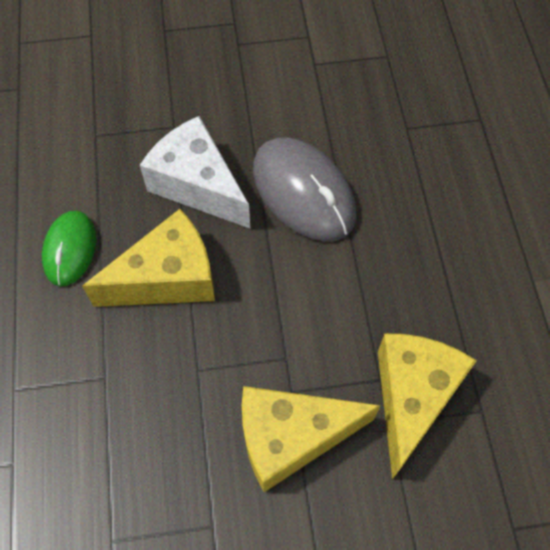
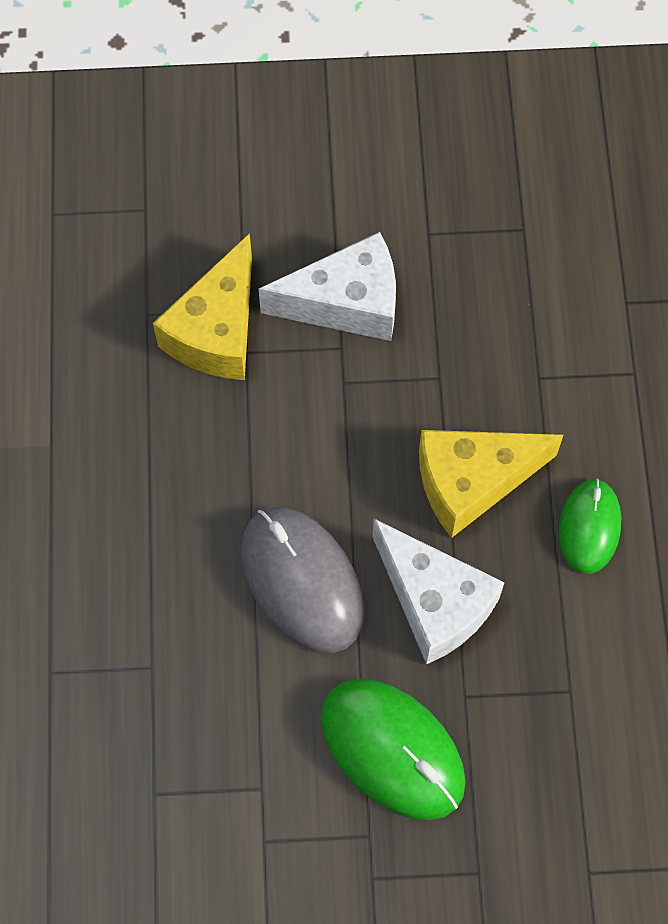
camera: 175 degrees left, 5 degrees up
yellow cheese [242,386,381,492] -> white cheese [259,232,396,341]
none -> green mouse [321,679,466,820]

